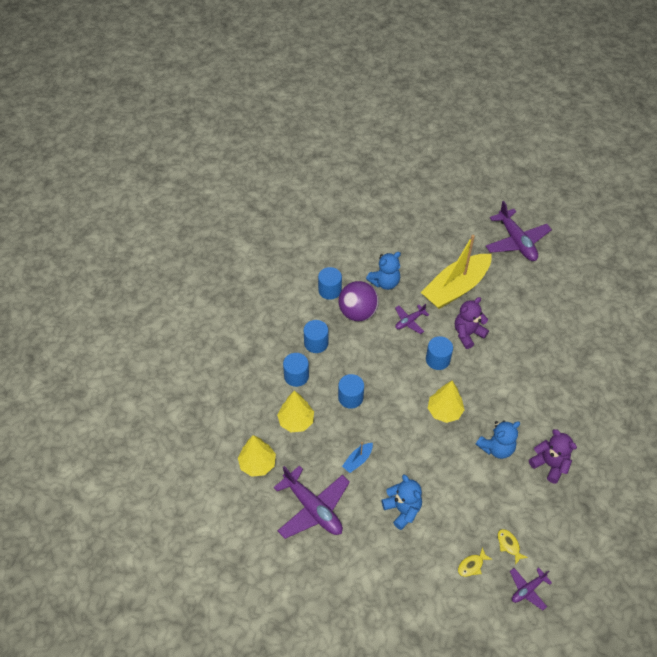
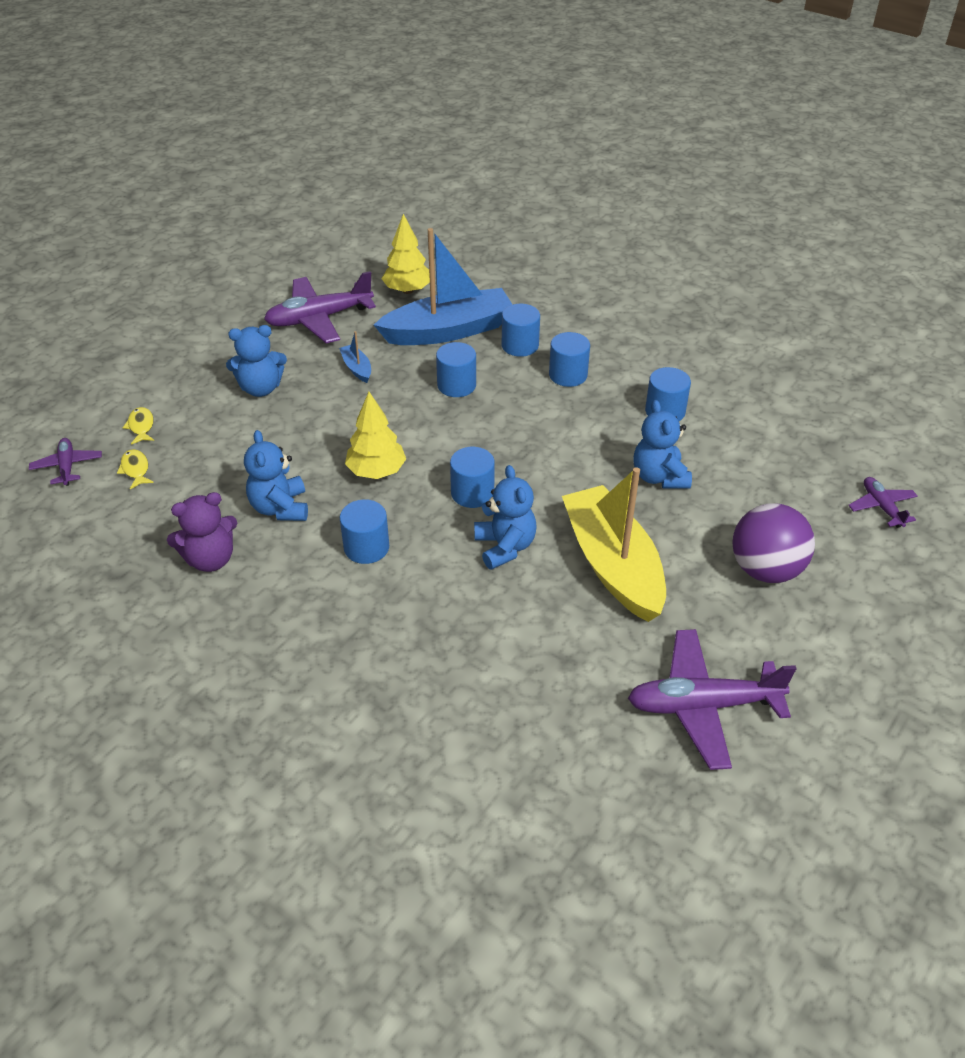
camera: 110 degrees right, 10 degrees down
yellow tree [277,391,314,432] -> blue boat [374,228,513,345]
purple ball [338,281,379,321] -> purple ball moved to [732,503,815,583]
purple plane [395,304,429,334] -> purple plane moved to [848,477,918,528]
purple teddy bear [455,297,489,349] -> blue teddy bear [474,465,537,570]
yellow fish [498,529,528,565] -> yellow fish turned 105 degrees counterclockwise [117,449,154,489]
none -> blue cylinder [339,499,389,564]

